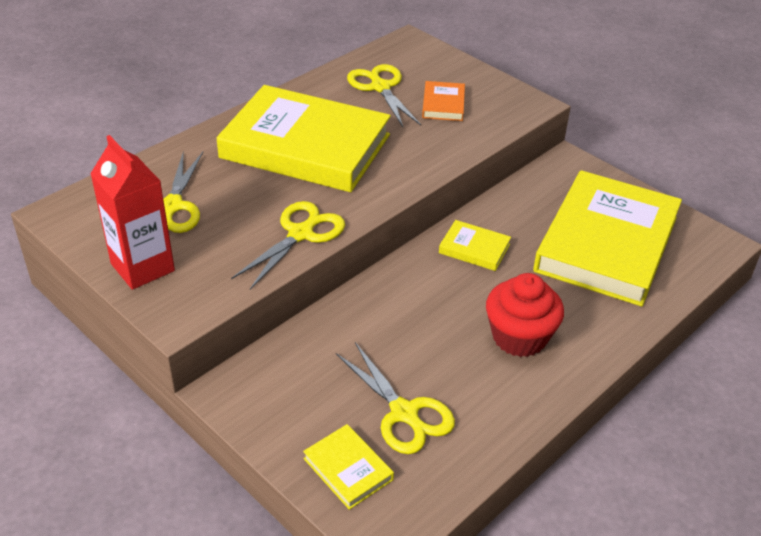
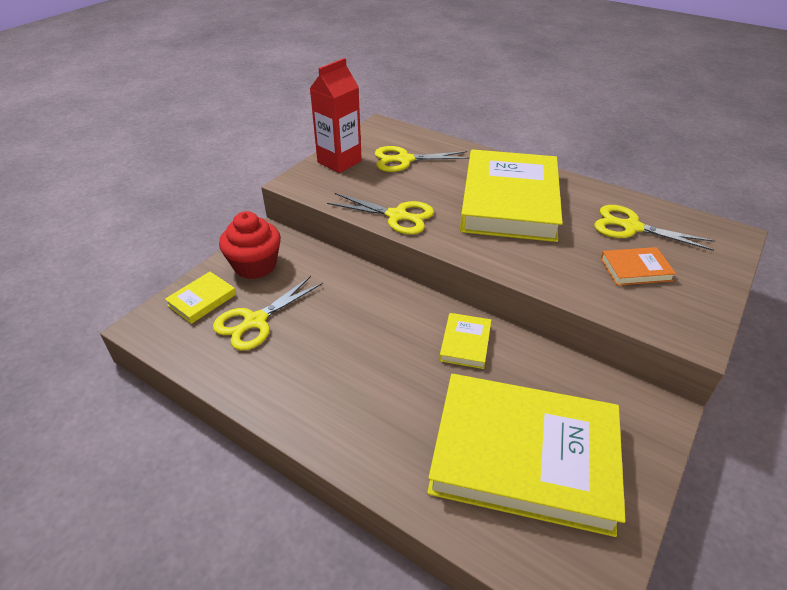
camera: 80 degrees right, 0 degrees up
yellow scissors [347,64,421,127] -> yellow scissors turned 120 degrees counterclockwise [594,205,715,251]
red cupcake [486,273,564,357] -> red cupcake moved to [219,211,281,279]

